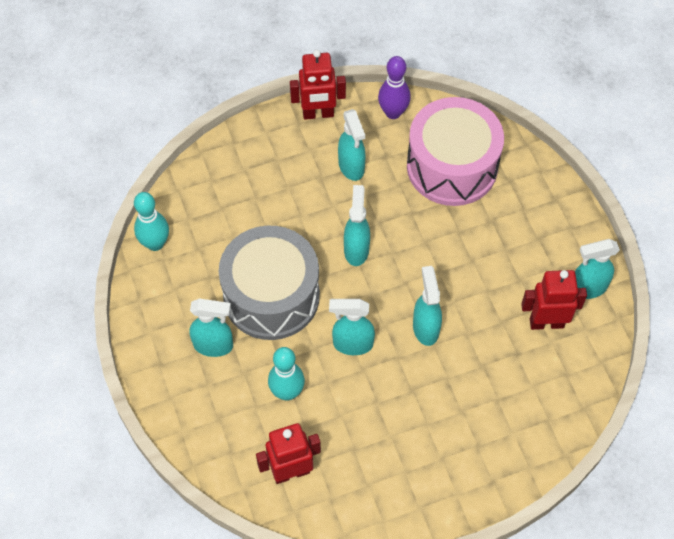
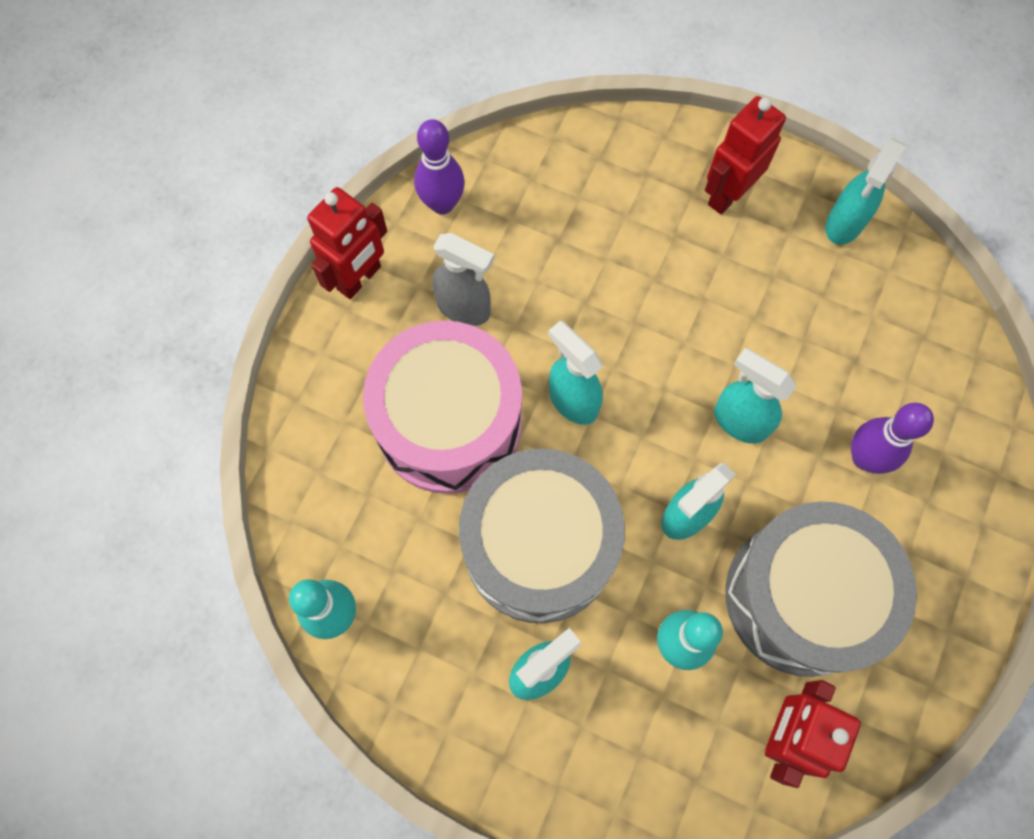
camera: 45 degrees left, 10 degrees up
turquoise spray bottle [338,109,366,181] -> grey spray bottle [432,233,494,326]
pink drum [407,97,504,206] -> pink drum moved to [363,321,522,494]
red robot [521,270,587,330] -> red robot moved to [705,96,786,214]
none -> grey drum [725,502,917,677]
none -> purple bowling pin [851,403,934,474]

